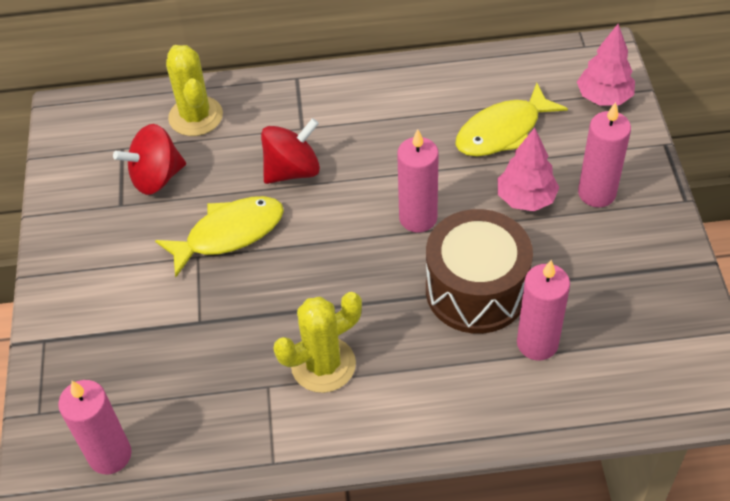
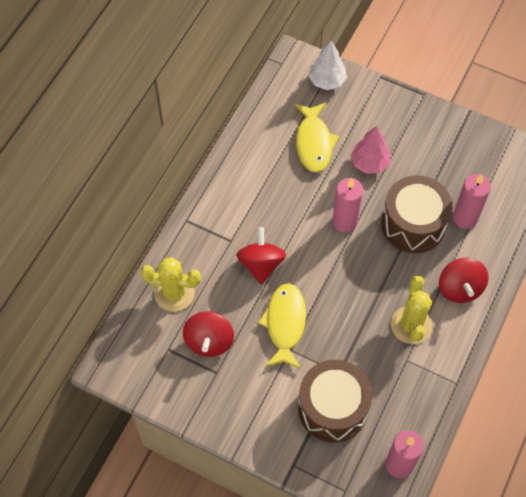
camera: 60 degrees left, 10 degrees up
pink tree [577,24,635,106] -> white tree [308,41,347,90]
pink candle [578,102,631,207] -> none
none -> brown drum [298,360,372,443]
none -> red spinning top [439,258,489,303]

